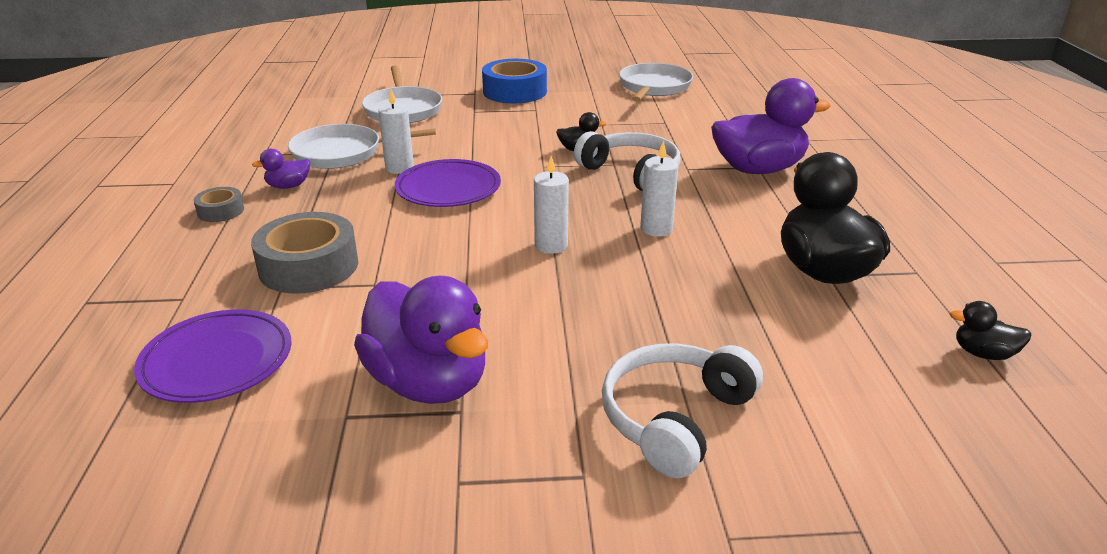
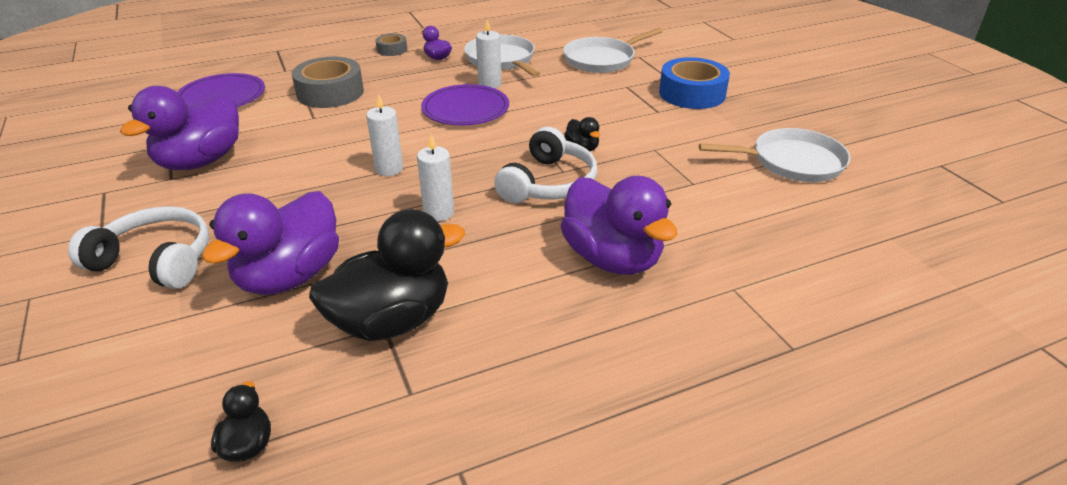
camera: 70 degrees right, 5 degrees up
none -> purple duck [202,191,339,295]

